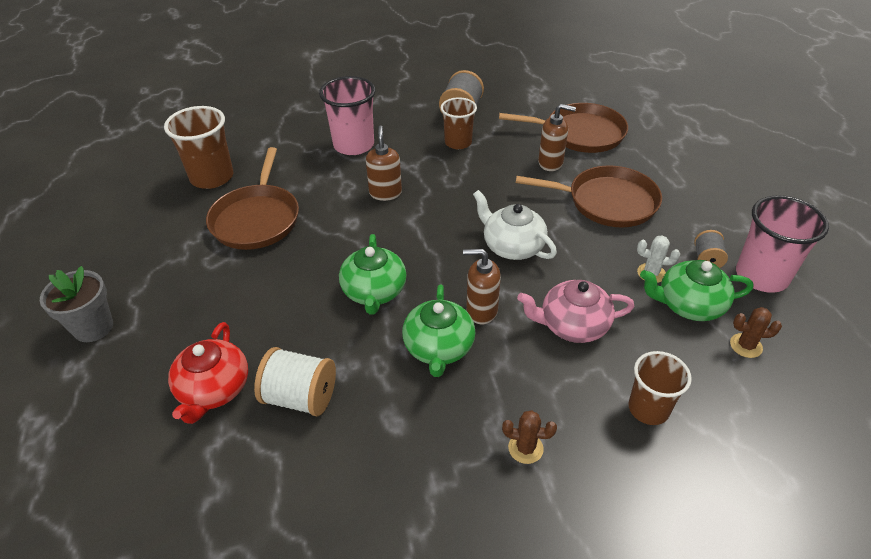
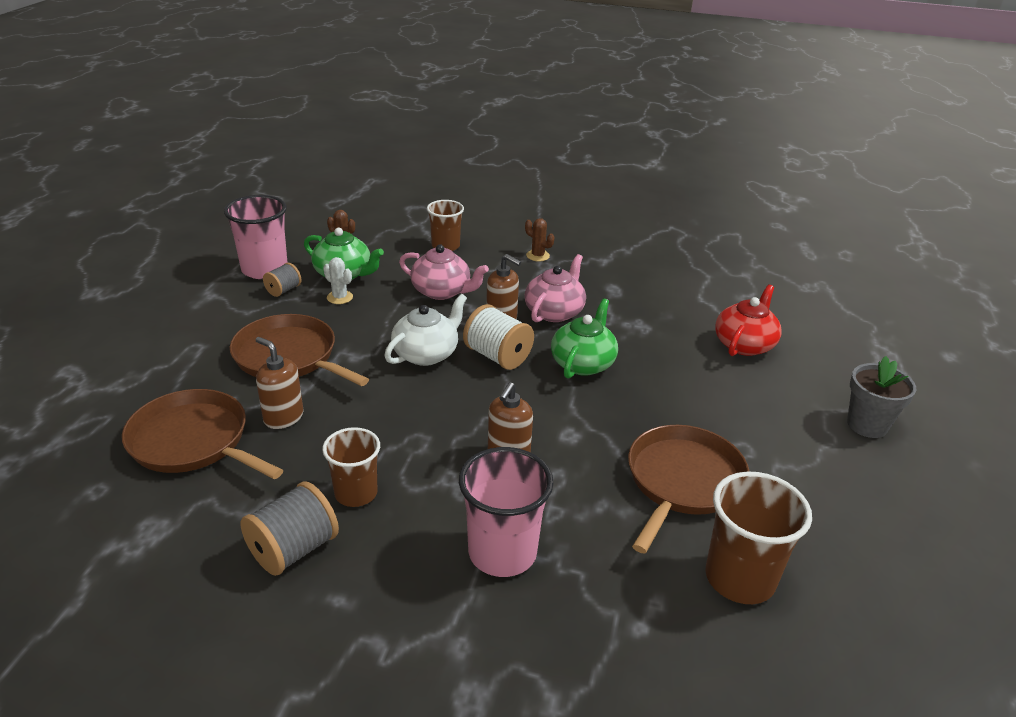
camera: 155 degrees left, 10 degrees down
white spool [254,347,336,416] -> white spool moved to [463,304,534,370]
green teapot [402,284,475,377] -> pink teapot [525,254,586,322]
white teapot [473,190,557,260] -> white teapot turned 120 degrees counterclockwise [384,294,467,366]

